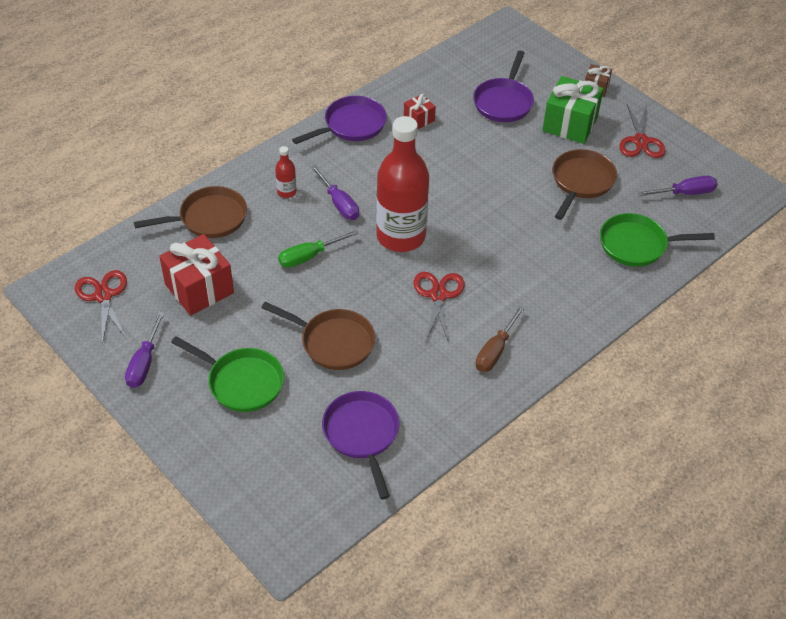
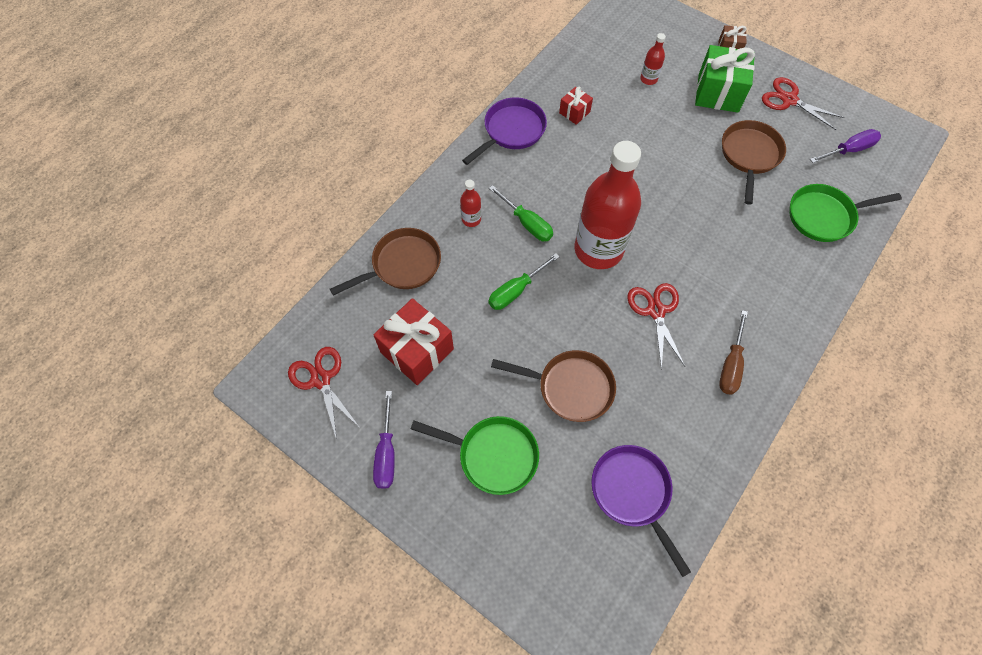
camera: 10 degrees left, 15 degrees up
purple screwdriver [311,165,359,220] -> green screwdriver [489,185,553,241]
purple pan [473,51,534,122] -> red bottle [640,33,666,85]
red scissors [619,104,666,158] -> red scissors turned 135 degrees clockwise [762,77,844,130]

